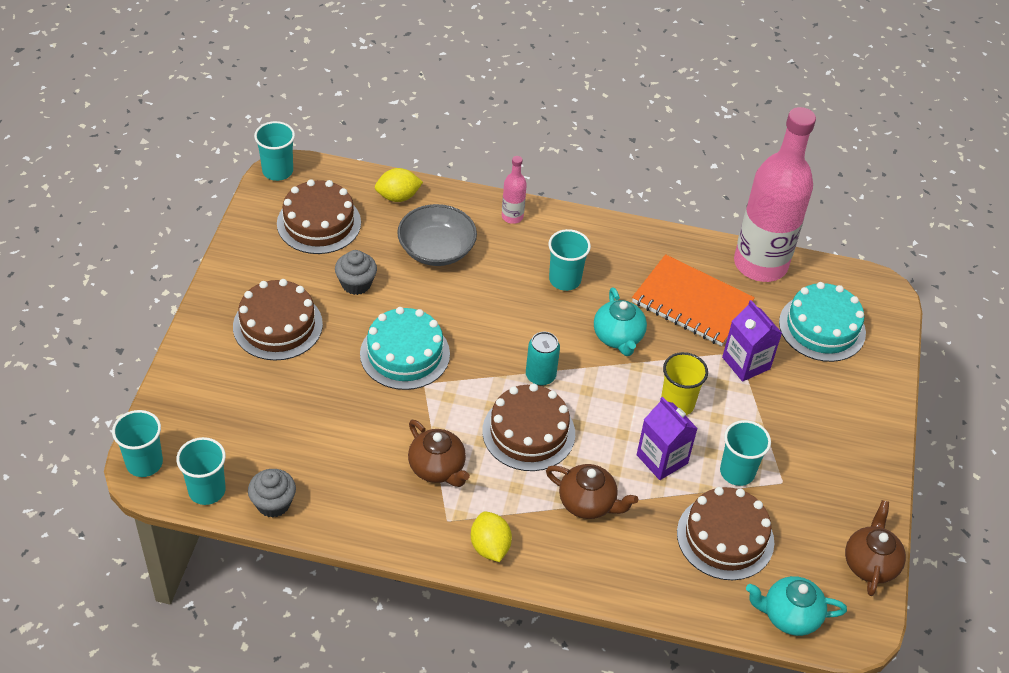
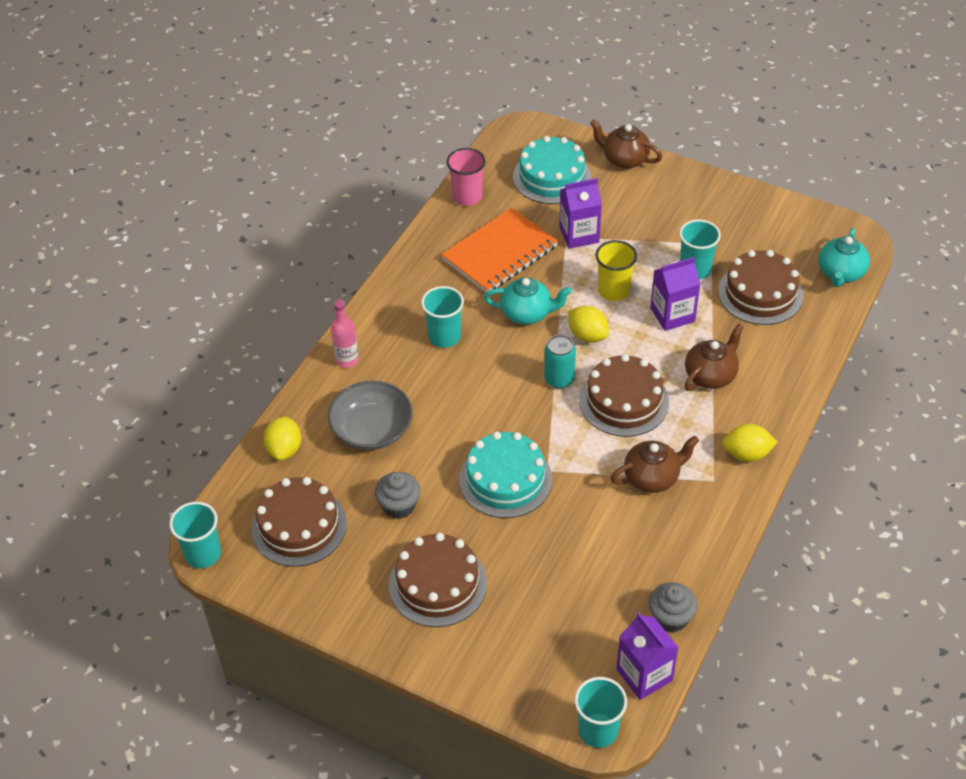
camera: 70 degrees left, 0 degrees up
turquoise cup [176,437,226,505] -> purple carton [616,613,679,700]
pink bottle [734,107,816,282] -> pink cup [447,148,486,206]
brown teapot [845,500,906,596] -> brown teapot moved to [590,119,662,169]
none -> yellow lemon [568,306,609,343]

